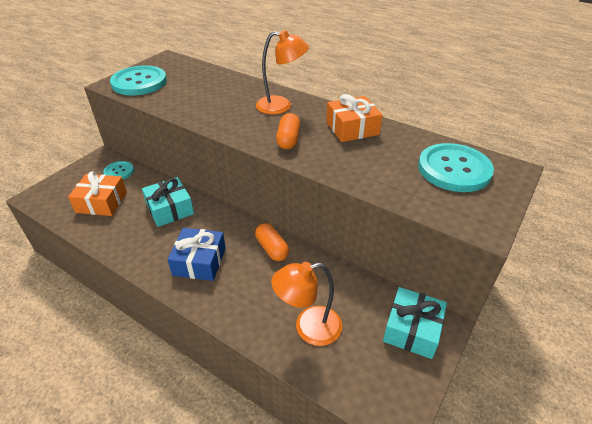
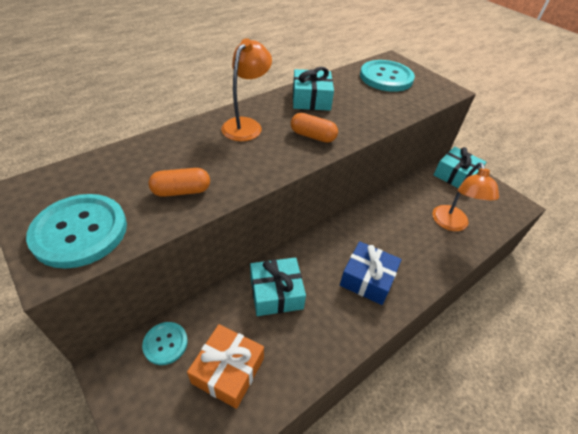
camera: 75 degrees left, 5 degrees up
orange capsule [255,223,289,261] -> orange capsule moved to [148,168,210,197]
orange gift [326,94,383,142] -> turquoise gift [293,67,334,111]

